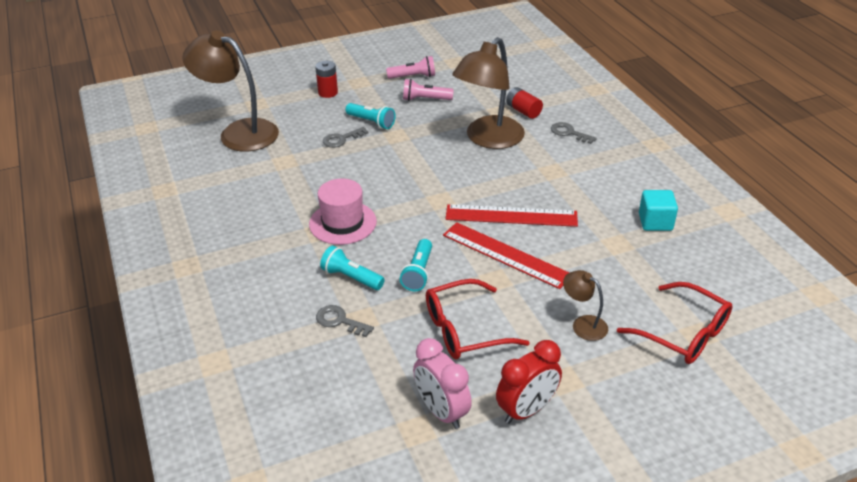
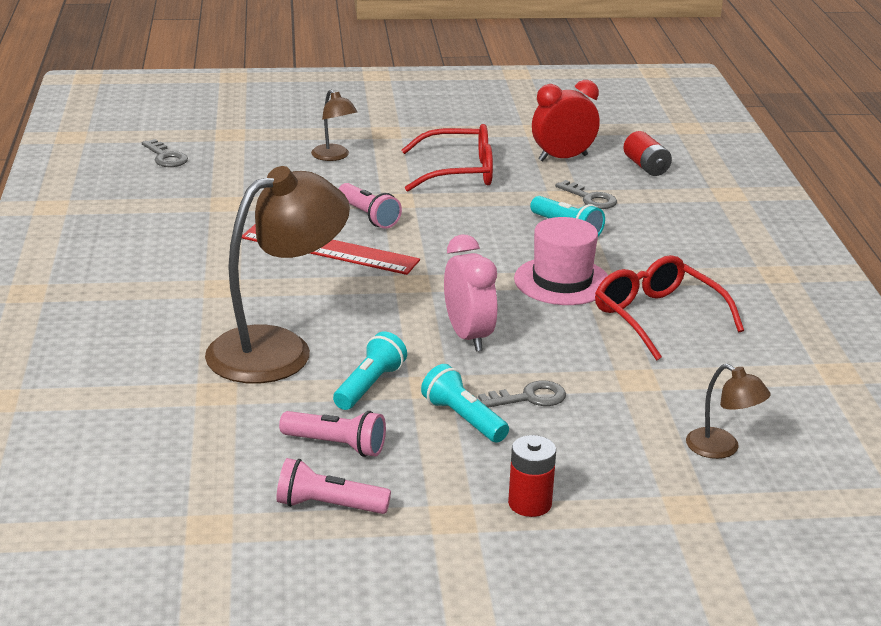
camera: 165 degrees left, 10 degrees down
brown lamp [182,30,279,152] -> brown lamp [686,364,771,459], size x0.46
turquoise flashlight [400,239,432,291] -> turquoise flashlight moved to [333,332,407,410]
pink clock [413,338,472,429] -> pink clock moved to [444,234,498,351]
red ruler [443,222,569,289] -> pink flashlight [339,183,402,229]
red clock [496,340,562,424] -> red clock moved to [532,80,600,162]
red battery [506,87,543,119] -> red battery moved to [623,131,672,176]
grey key [551,122,597,144] -> grey key moved to [142,139,188,167]
red glasses [617,282,732,364] -> red glasses moved to [595,255,744,361]
turquoise cube [639,190,678,231] -> none

